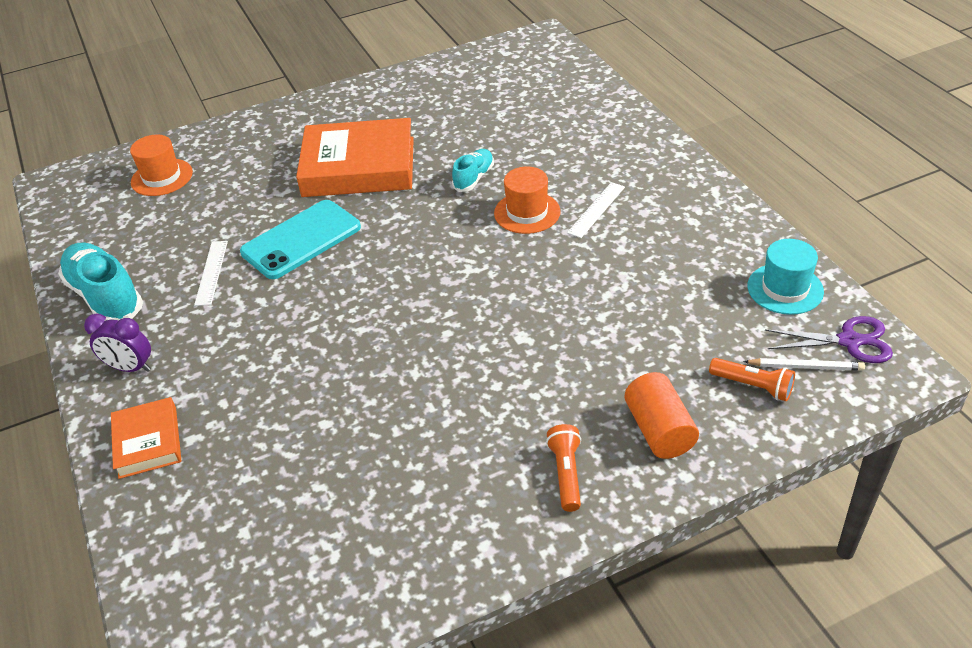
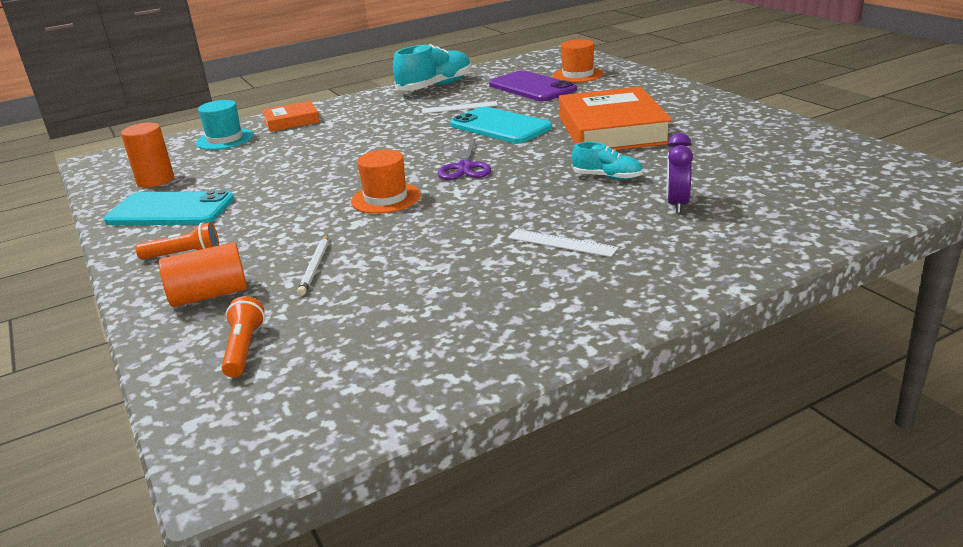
camera: 85 degrees right, 15 degrees down
purple clock [84,313,151,372] -> purple clock moved to [667,133,693,213]
orange hat [494,167,561,234] -> orange hat moved to [351,150,421,214]
orange flashlight [709,358,795,401] -> orange flashlight turned 150 degrees clockwise [222,296,265,378]
white pencil [743,358,865,371] -> white pencil moved to [297,235,328,296]
turquoise hat [747,239,824,315] -> turquoise hat moved to [196,100,254,150]
purple scissors [765,316,893,363] -> purple scissors moved to [438,140,491,180]
none -> turquoise phone [104,190,234,225]
none -> orange cylinder [121,123,174,187]
none -> purple phone [489,70,577,101]

